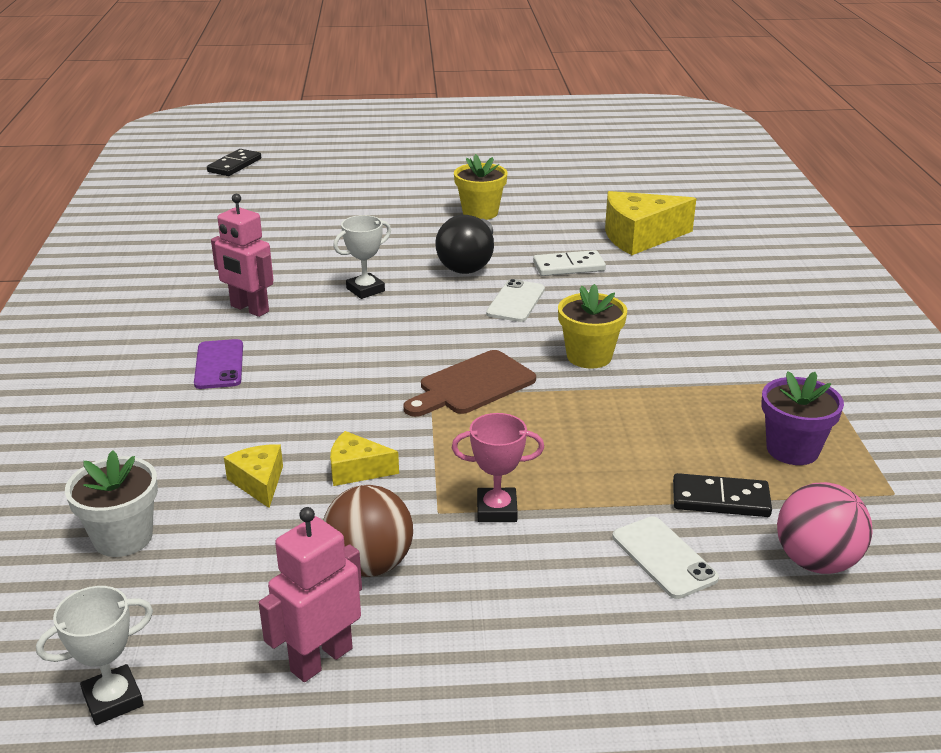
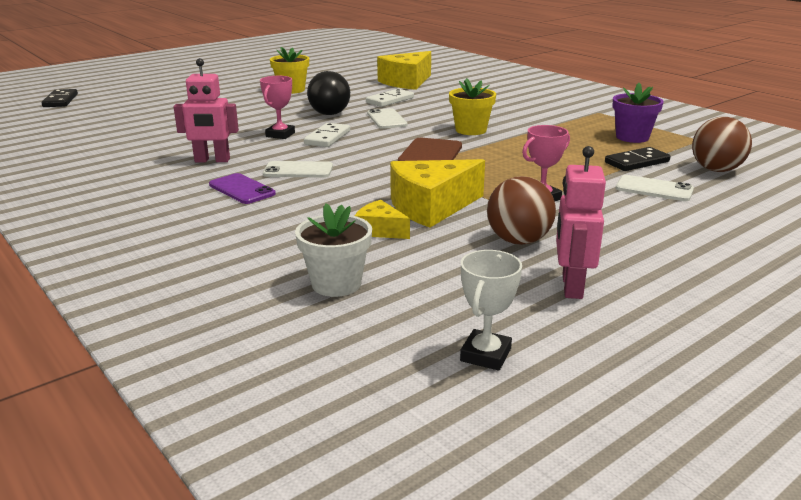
camera: 35 degrees left, 5 degrees down
yellow cheese [330,431,399,486] -> yellow cheese [390,159,485,228], size x1.89
white trophy [333,215,391,299] -> pink trophy [260,76,295,139]
pink ball [777,482,872,574] -> brown ball [692,117,752,172]
none -> white phone [263,161,333,178]
none -> white domino [304,123,350,147]

